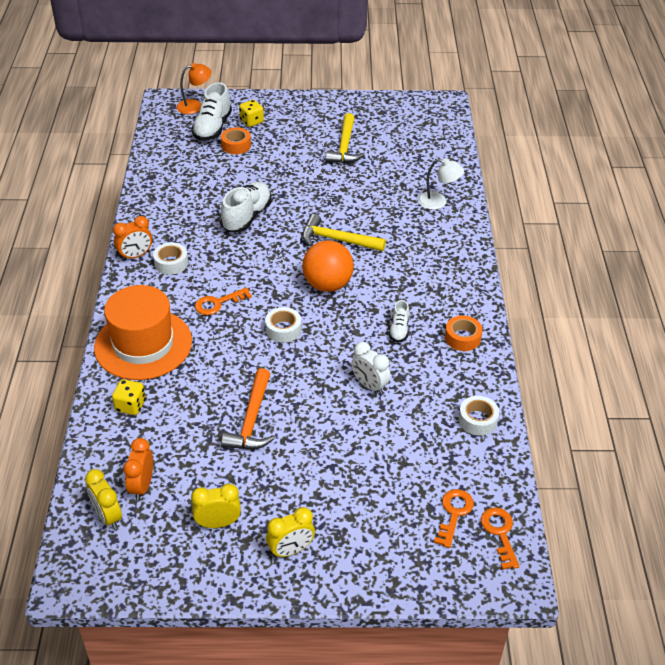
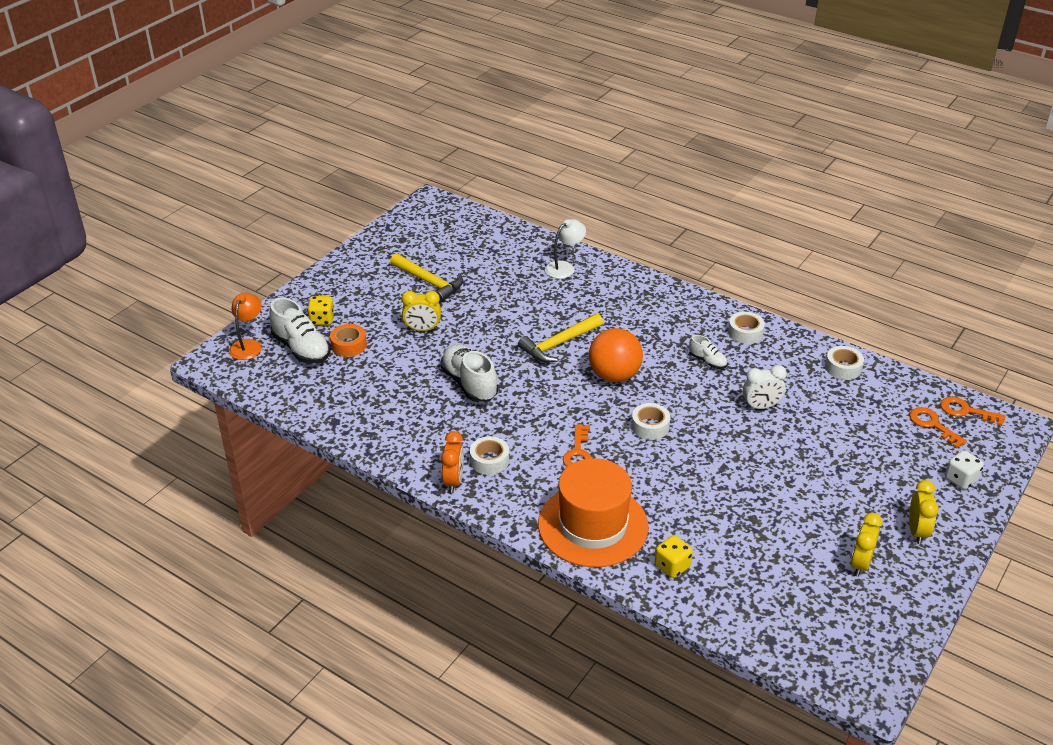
camera: 55 degrees left, 5 degrees down
yellow clock [85,469,122,529] -> yellow clock moved to [402,291,441,331]
orange clock [123,438,153,500] -> none
orange hammer [221,368,275,449] -> none
orange tape [445,316,483,351] -> white tape [728,312,765,344]
none -> white dice [945,450,984,489]

